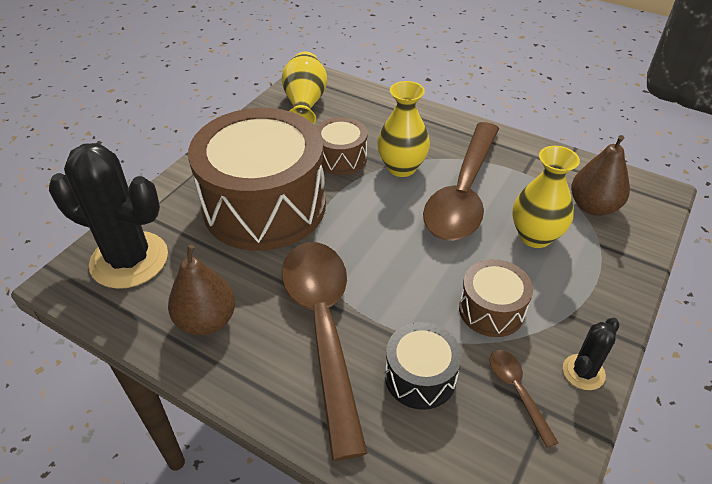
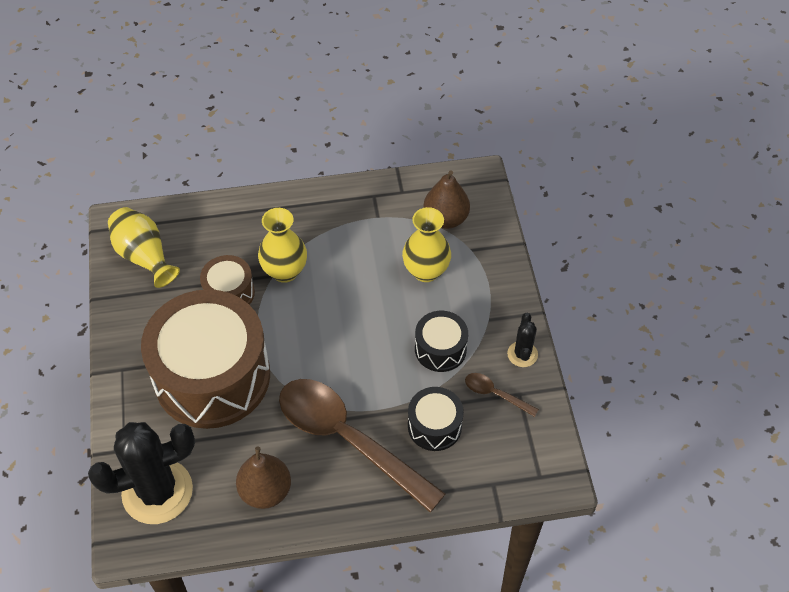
camera: 40 degrees left, 10 degrees up
brown spoon [423,122,499,241] -> none
brown drum [459,259,533,337] -> black drum [415,311,468,372]

